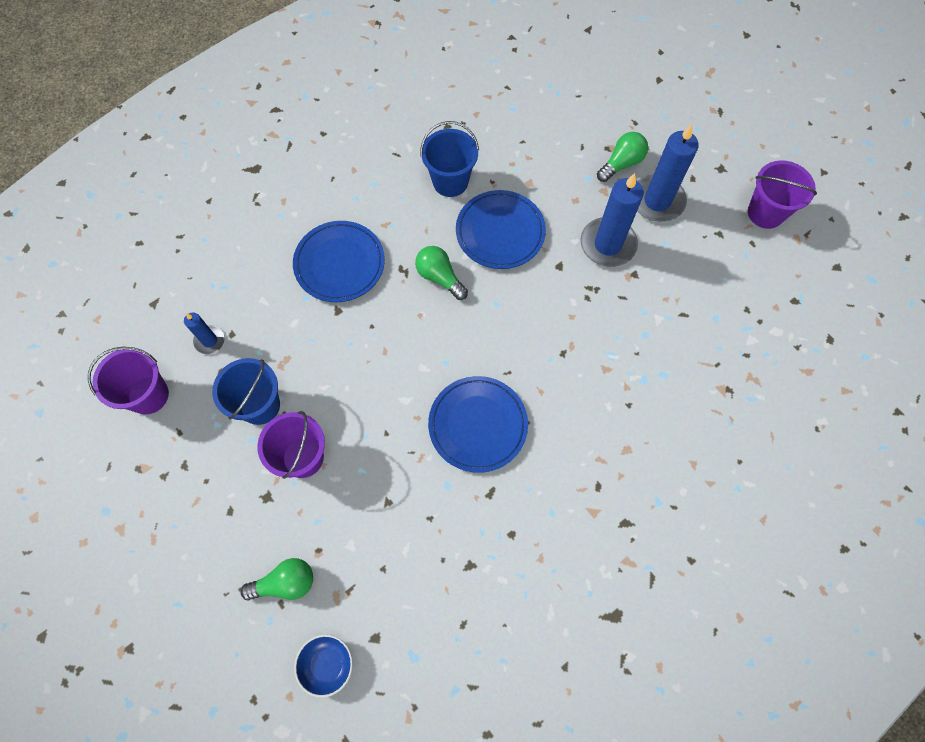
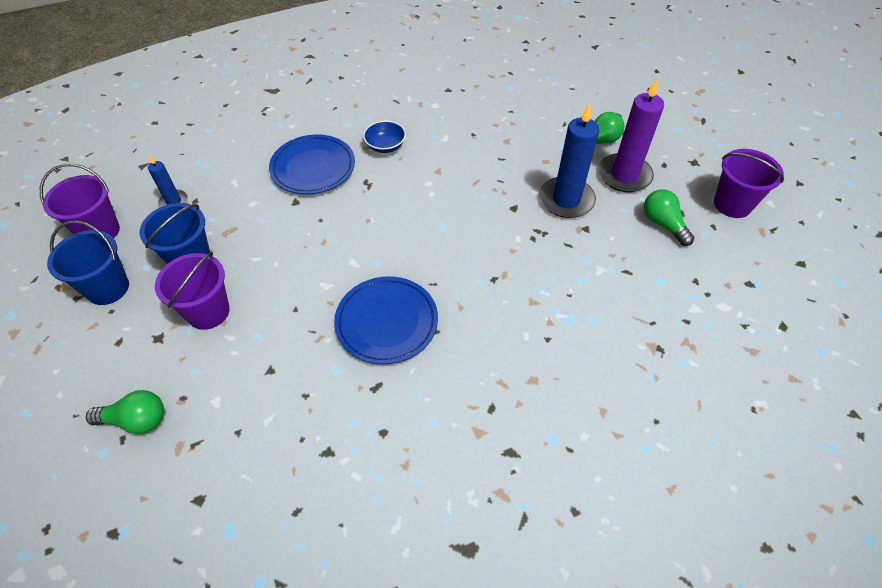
camera: 15 degrees right, 15 degrees down
blue bowl [294,634,353,698] -> blue bowl moved to [363,121,406,153]
green light bulb [415,246,468,300] -> green light bulb moved to [644,189,694,246]
blue bucket [420,121,479,197] -> blue bucket moved to [47,221,129,305]
blue plate [456,190,546,269] -> none
blue candle [637,124,699,222] -> purple candle [599,78,664,192]

